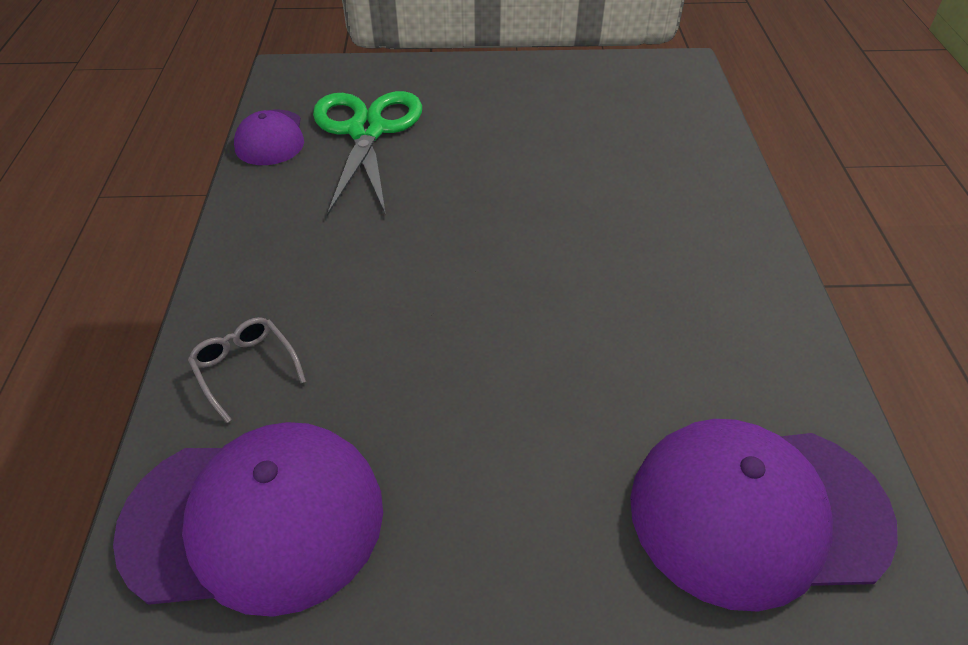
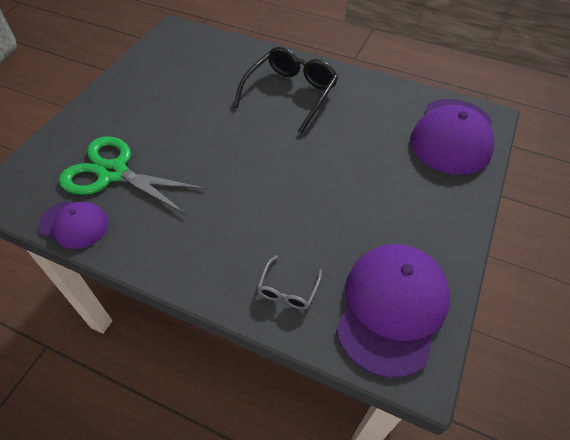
camera: 65 degrees left, 5 degrees up
grey glasses [188,317,306,423] -> grey glasses turned 60 degrees counterclockwise [257,255,322,310]
none -> black glasses [233,47,338,134]

